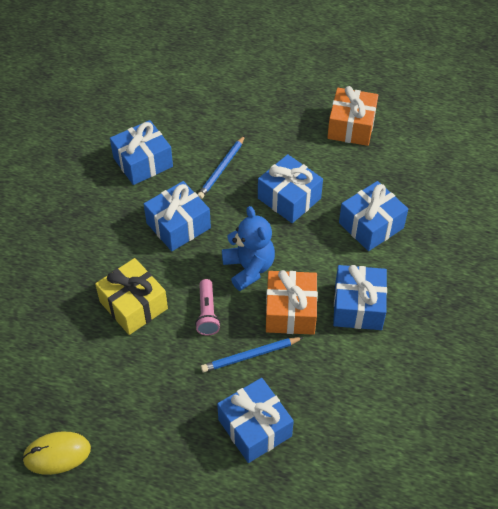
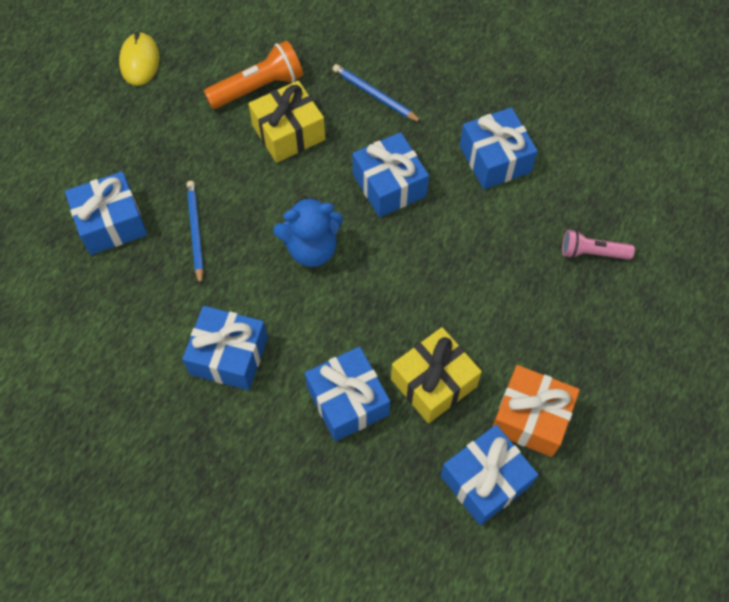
camera: 100 degrees right, 10 degrees up
pink flashlight [195,279,221,336] -> pink flashlight moved to [562,229,635,260]
blue pencil [197,136,245,199] -> blue pencil moved to [332,64,422,123]
blue gift [258,154,323,223] -> blue gift moved to [440,425,538,526]
orange gift [266,270,318,335] -> none
none -> orange flashlight [204,40,303,109]
none -> yellow gift [391,327,482,424]

